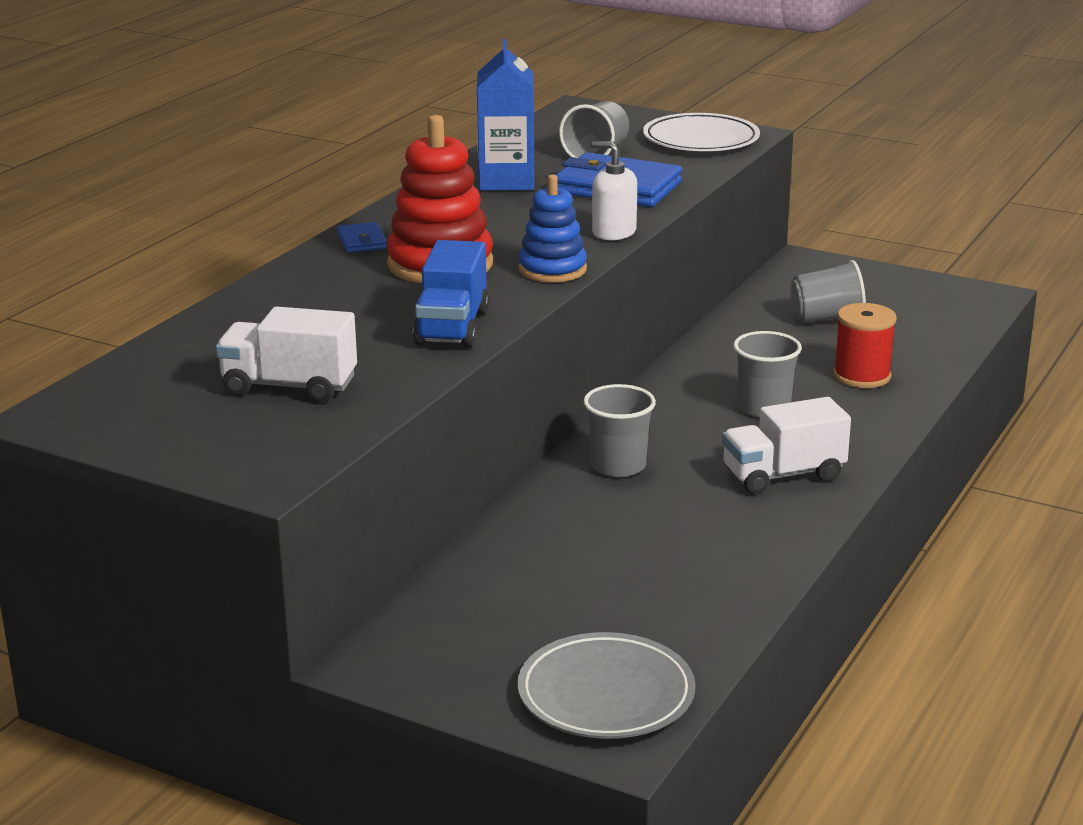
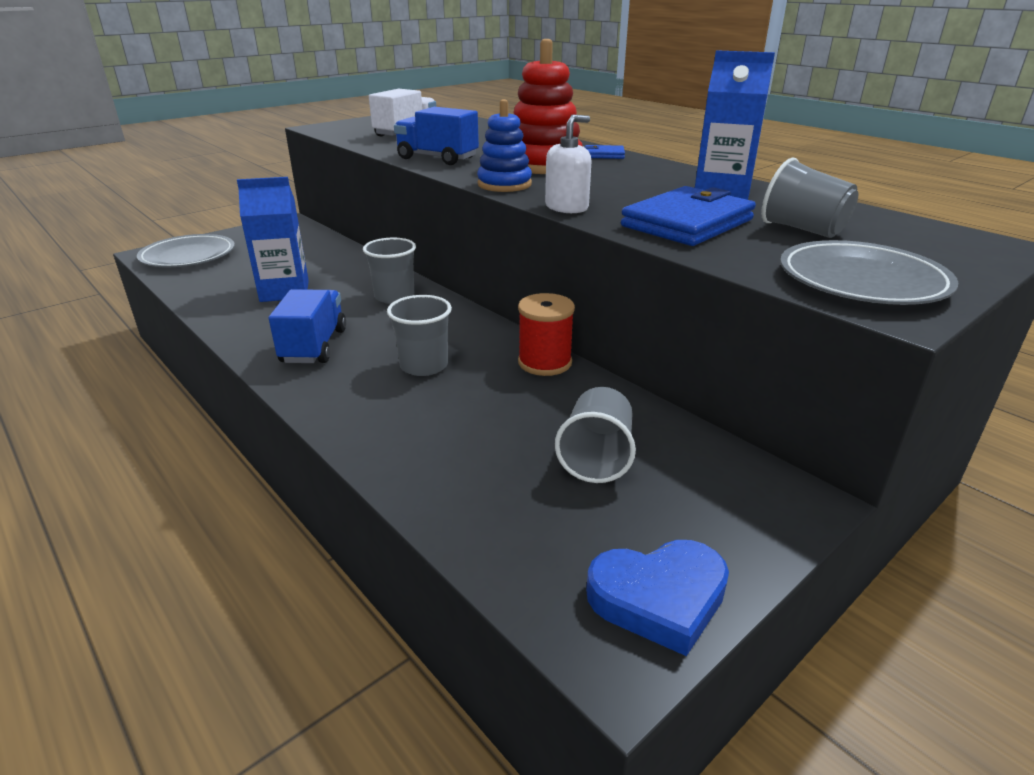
camera: 110 degrees right, 5 degrees up
white plate [643,113,760,151] -> grey plate [780,240,958,305]
white truck [722,397,851,494] -> blue truck [269,289,346,363]
red spool [833,303,897,388] -> red spool moved to [518,293,575,376]
none -> blue carton [237,177,309,302]
none -> blue heart [586,540,729,656]

